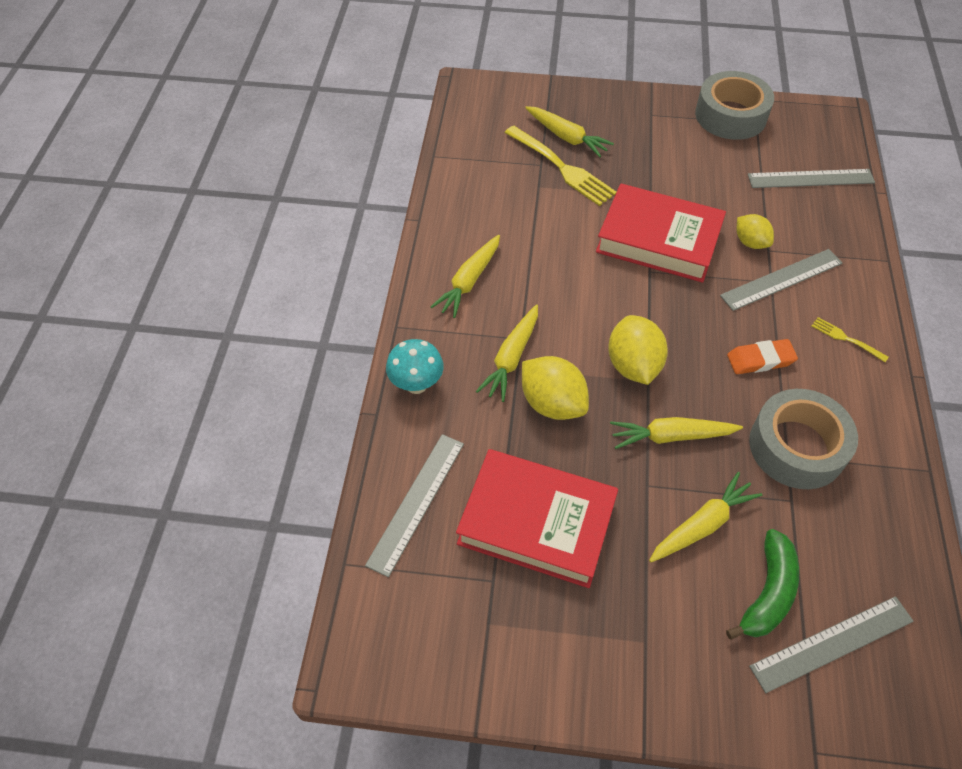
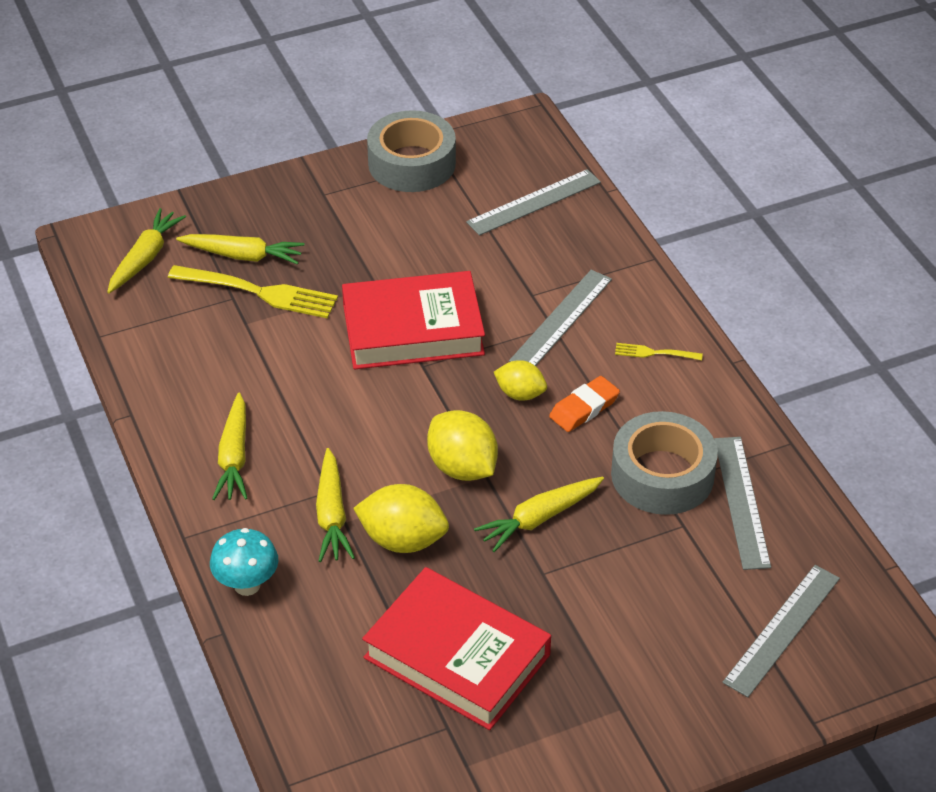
camera: 30 degrees left, 10 degrees down
grey ruler [365,434,464,577] -> grey ruler moved to [714,437,771,570]
red book [456,449,618,588] -> red book turned 45 degrees clockwise [362,567,551,730]
yellow carrot [649,472,762,562] -> yellow carrot moved to [107,208,186,293]
green banana [726,529,799,640] -> none
yellow lemon [737,214,774,249] -> yellow lemon moved to [494,360,547,401]

